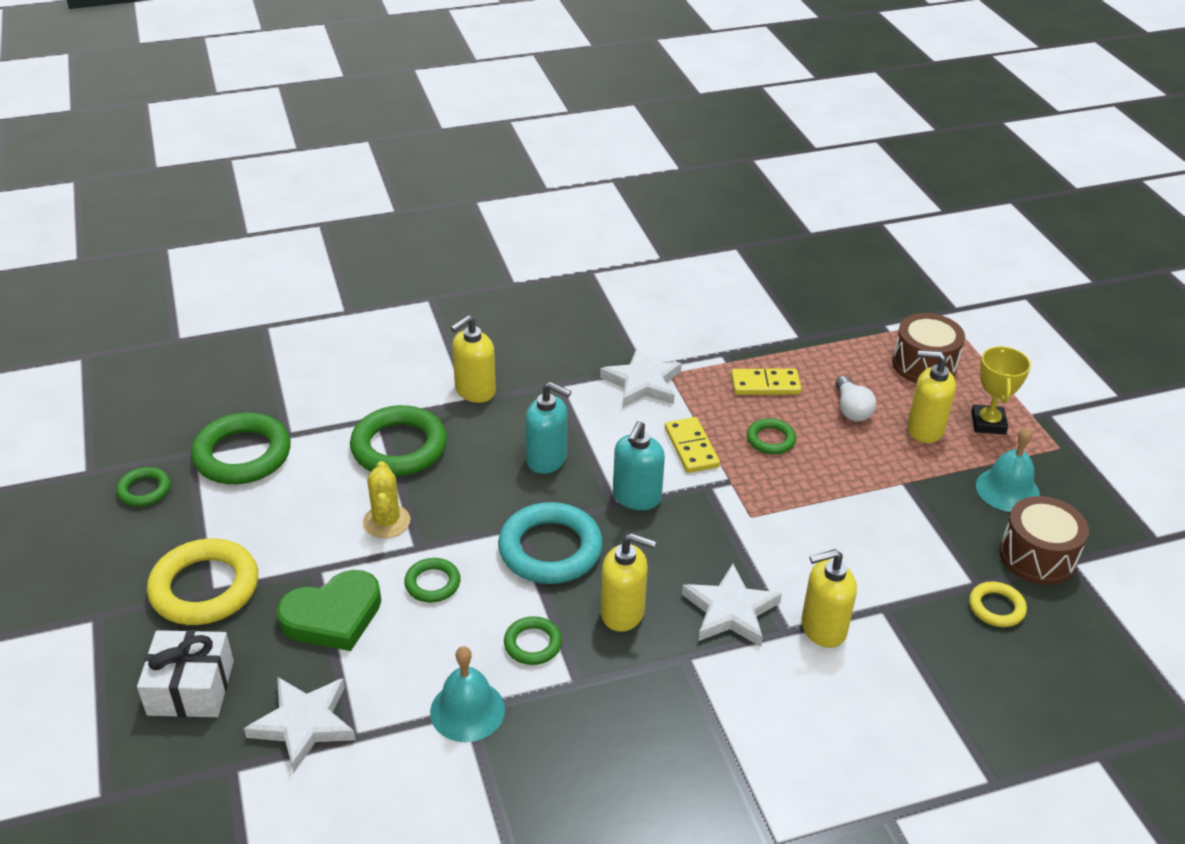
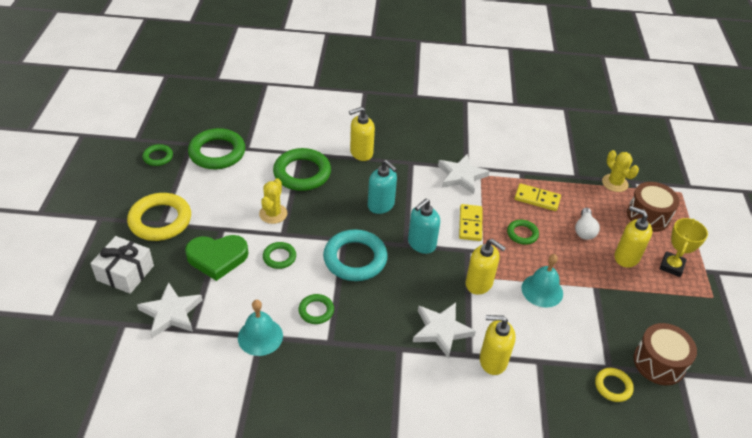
camera: 20 degrees right, 5 degrees up
yellow soap dispenser [600,533,656,632] -> yellow soap dispenser moved to [466,239,506,295]
turquoise bell [976,427,1040,512] -> turquoise bell moved to [521,254,563,308]
none -> yellow cactus [602,150,639,192]

